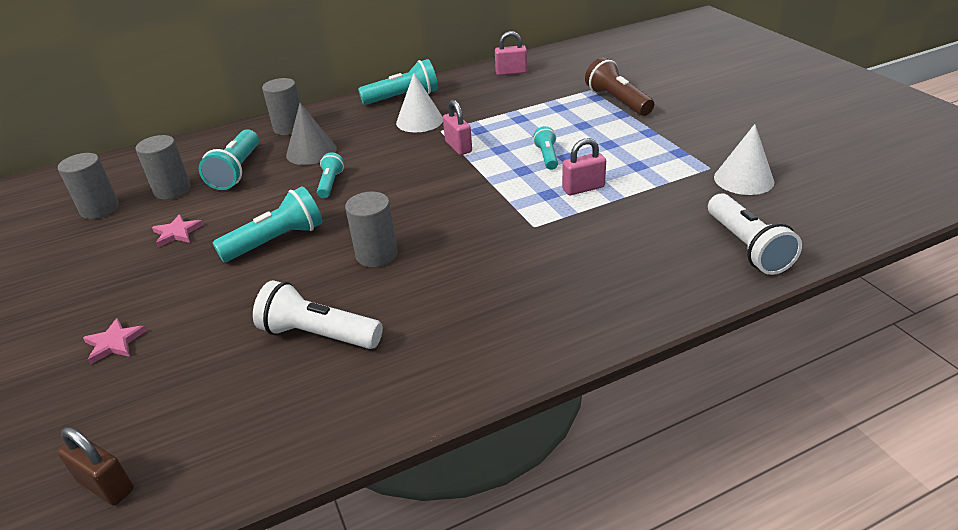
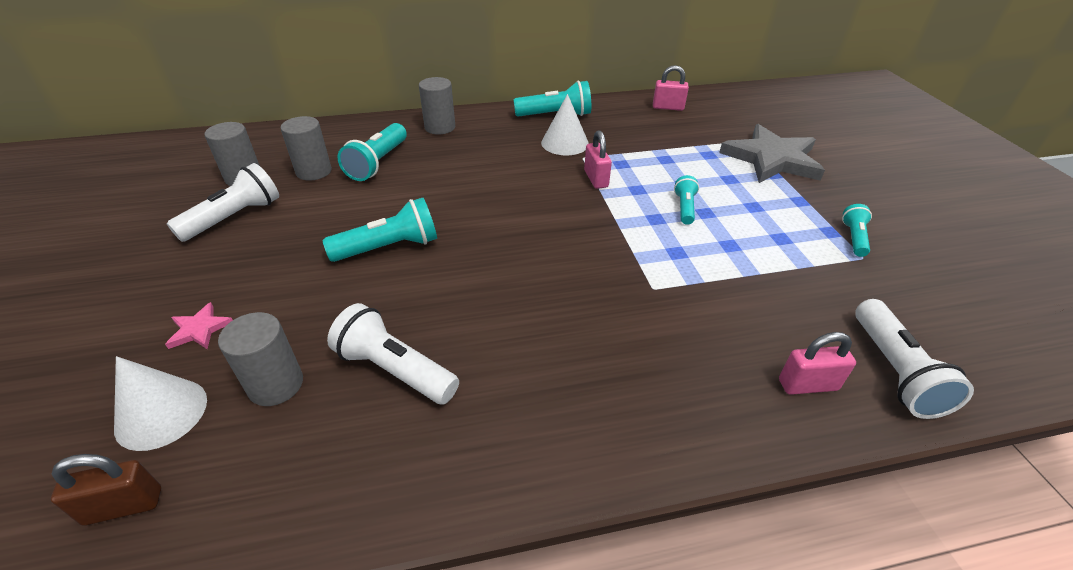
camera: 10 degrees right, 5 degrees up
brown padlock [58,427,134,506] -> brown padlock turned 60 degrees counterclockwise [51,454,161,526]
pink star [152,214,204,247] -> none
grey cone [286,103,337,165] -> none
turquoise flashlight [317,152,344,198] -> turquoise flashlight moved to [842,204,872,257]
grey cylinder [345,192,398,267] -> grey cylinder moved to [218,312,303,406]
pink padlock [562,138,606,195] -> pink padlock moved to [779,332,856,395]
brown flashlight [585,58,654,116] -> grey star [719,124,825,183]
white cone [714,124,774,195] -> white cone moved to [114,356,207,451]
none -> white flashlight [167,163,279,242]

